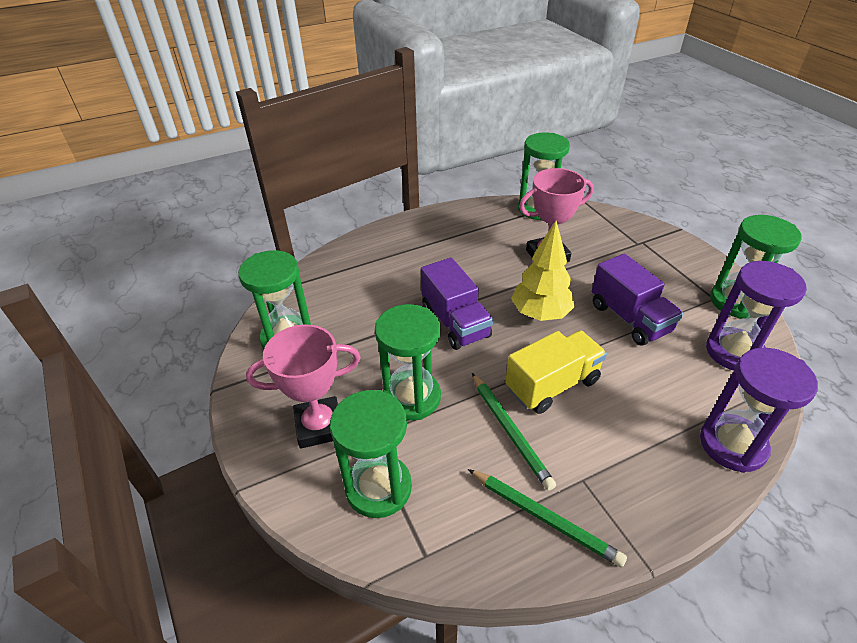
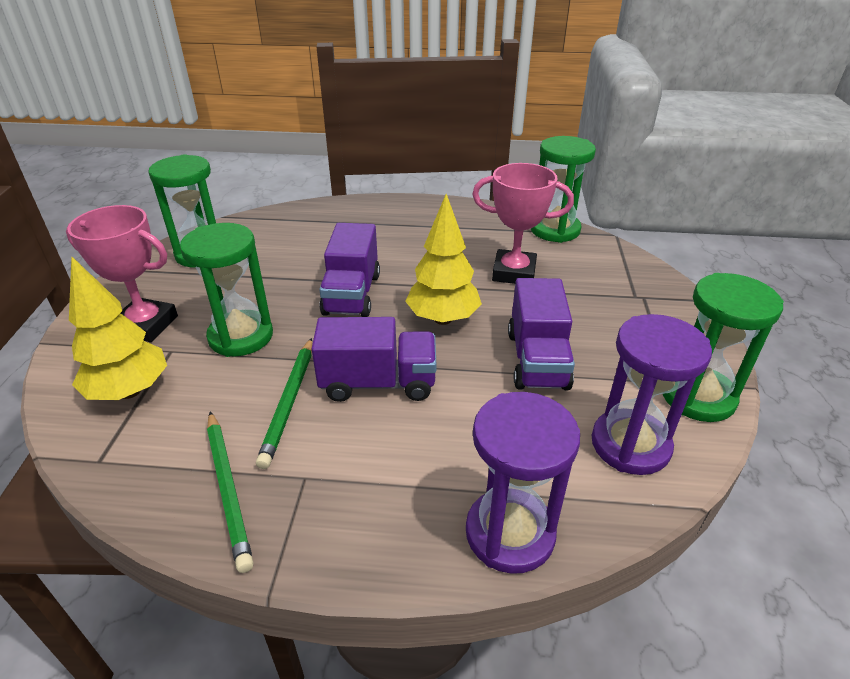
camera: 30 degrees right, 5 degrees down
green hourglass [330,390,412,518] -> yellow tree [69,256,167,400]
yellow truck [505,330,607,414] -> purple truck [312,317,436,402]

